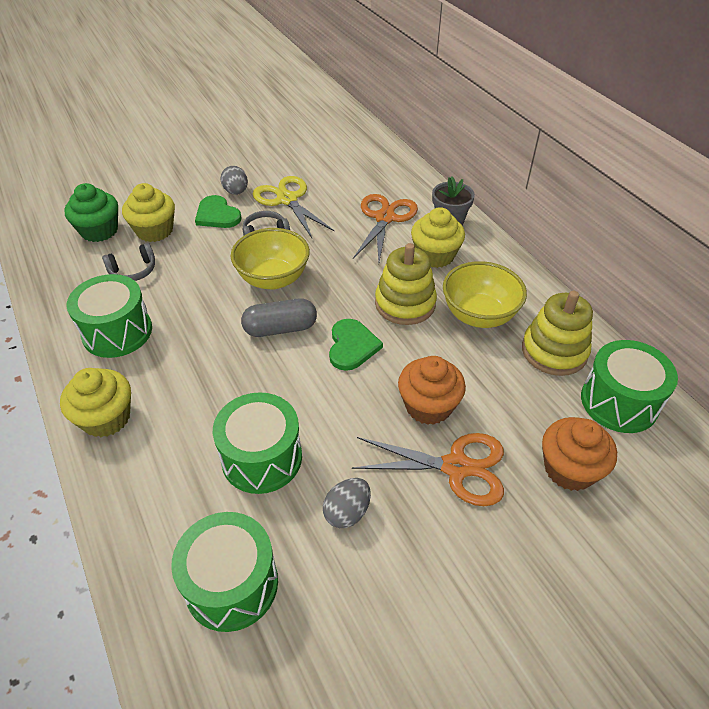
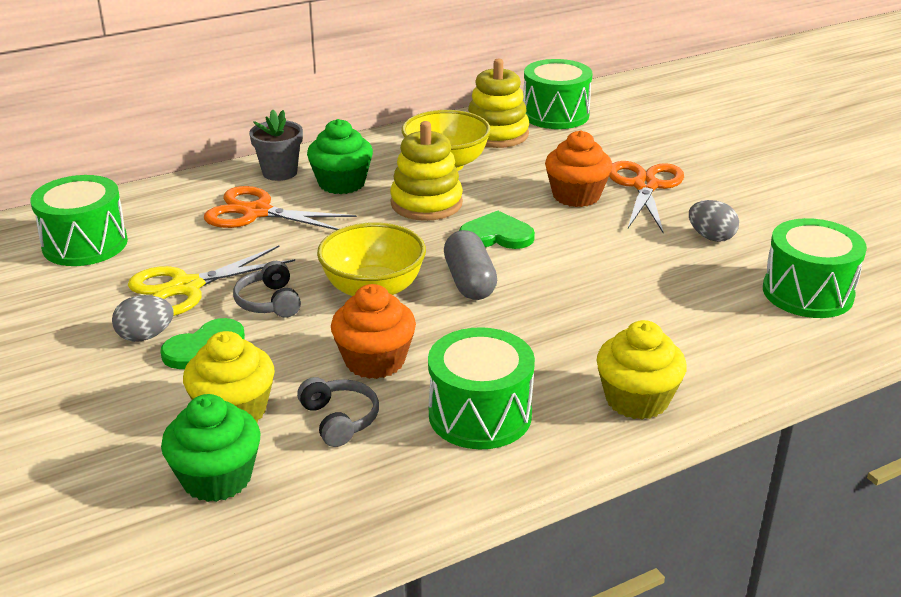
camera: 90 degrees left, 15 degrees down
green drum [213,392,302,494] -> green drum moved to [30,175,128,266]
yellow cupcake [411,207,465,268] -> green cupcake [307,119,373,194]
orange cupcake [542,417,617,491] -> orange cupcake moved to [331,284,416,379]

